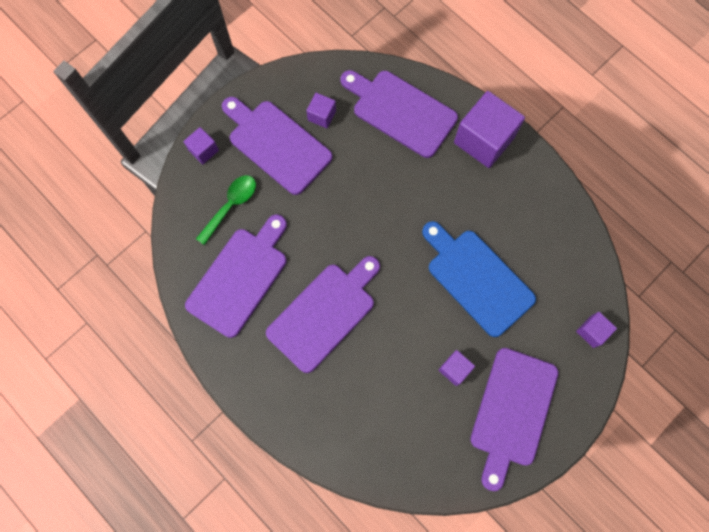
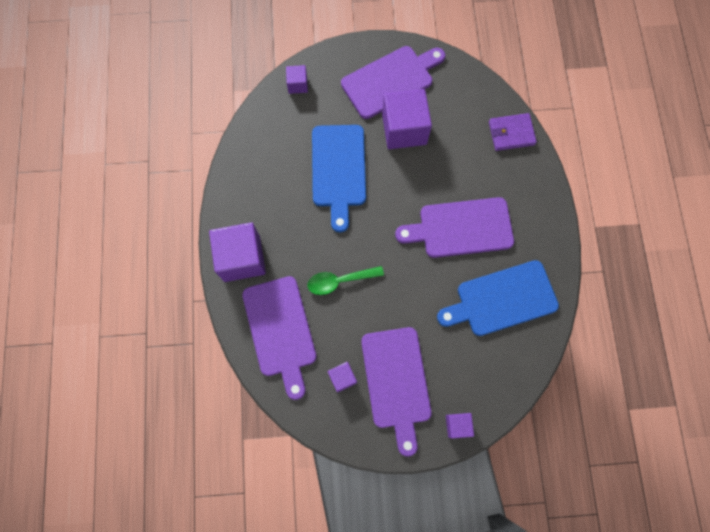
camera: 140 degrees left, 0 degrees up
purple cutting board [185,215,287,338] -> blue cutting board [437,260,559,336]
green spoon [196,175,256,245] -> green spoon moved to [307,266,384,295]
purple cube [439,350,475,386] -> purple cube [382,89,432,149], size x2.03
none -> purple wallet [489,113,537,151]

